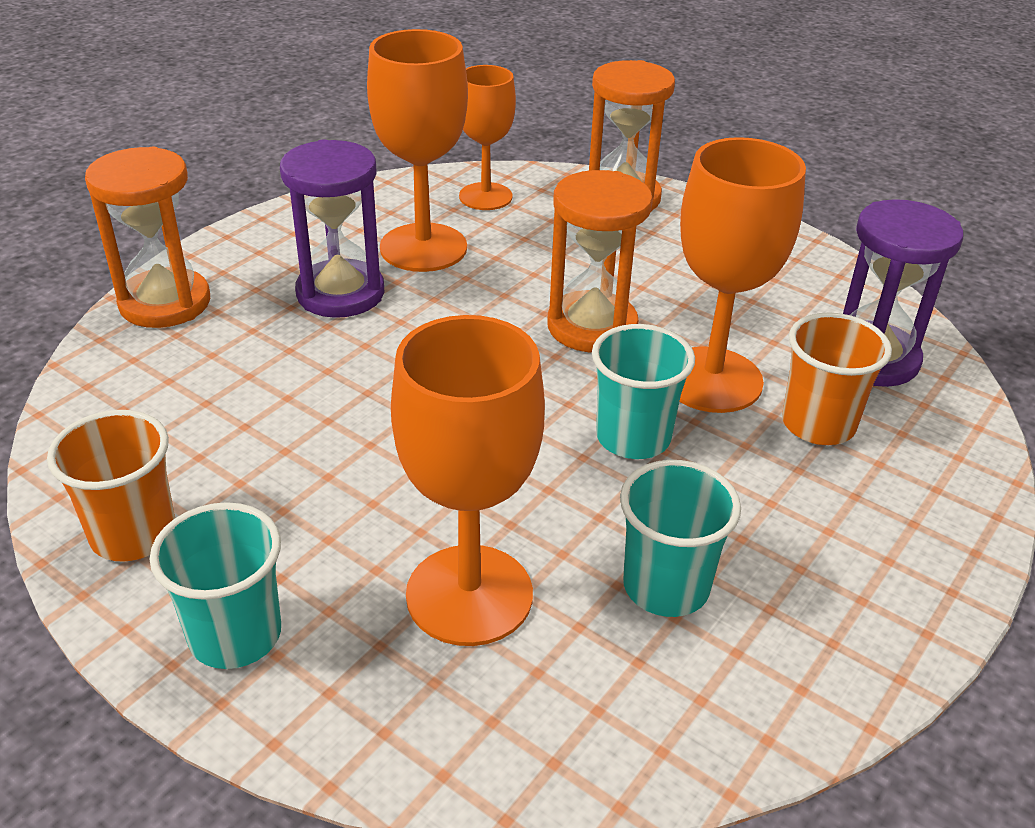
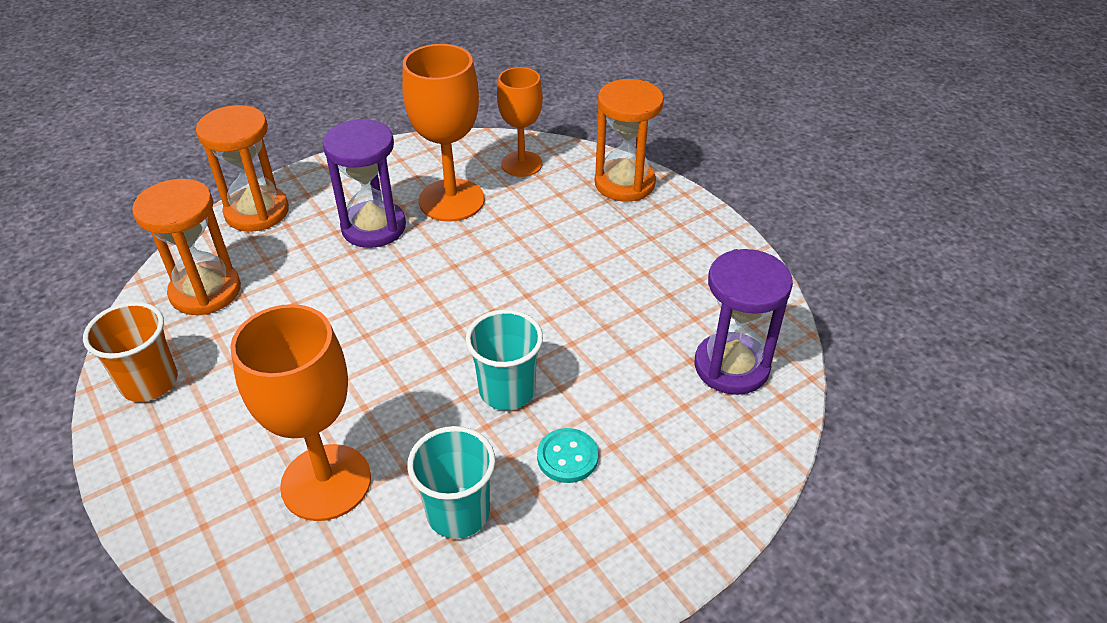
camera: 20 degrees right, 5 degrees up
turquoise cup [150,502,281,669] -> none
orange hourglass [547,170,653,352] -> orange hourglass moved to [132,179,241,315]
orange goblet [679,137,806,413] -> none
orange cup [782,312,892,445] -> none
none -> turquoise button [537,428,598,483]

